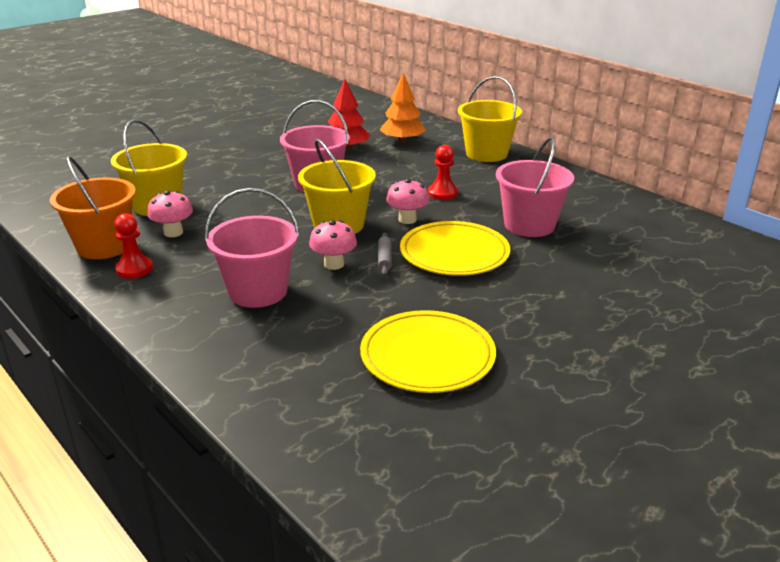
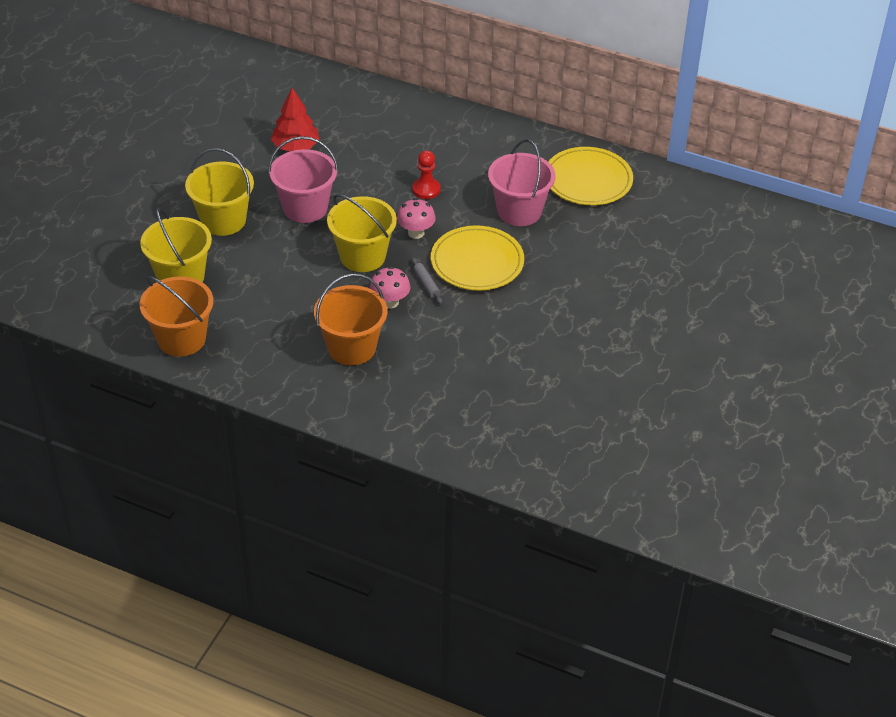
camera: 25 degrees left, 15 degrees up
red pawn [114,214,153,279] -> none
pink mushroom [147,191,193,237] -> none
pink bucket [205,188,299,308] -> orange bucket [314,273,387,365]
yellow plate [360,310,496,393] -> yellow plate moved to [548,147,633,205]
orange tree [380,73,426,143] -> none
yellow bucket [458,76,522,162] -> yellow bucket moved to [185,148,254,236]

